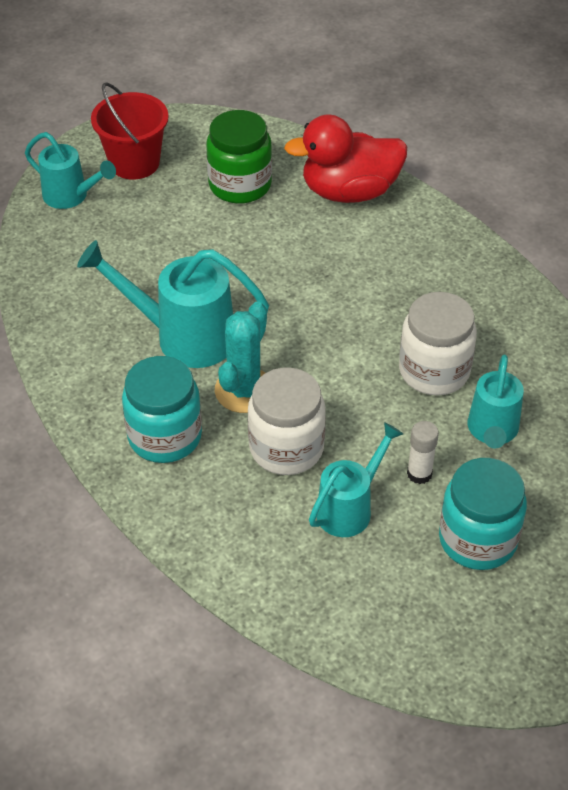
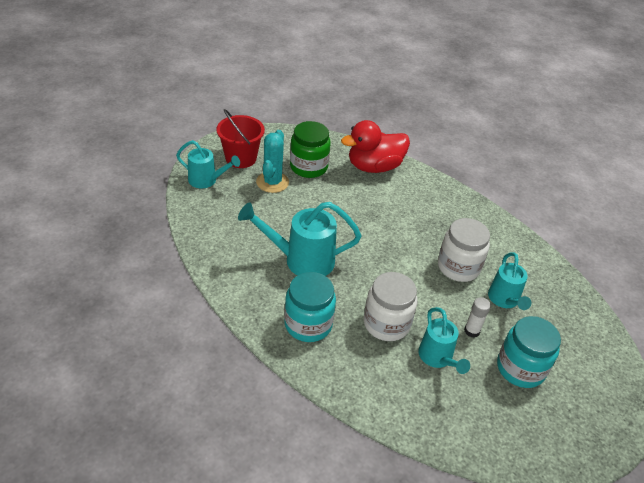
camera: 15 degrees left, 5 degrees down
turquoise cactus [215,302,267,413] -> turquoise cactus moved to [256,130,289,193]
turquoise watering can [309,422,403,537] -> turquoise watering can turned 135 degrees clockwise [419,307,470,374]

